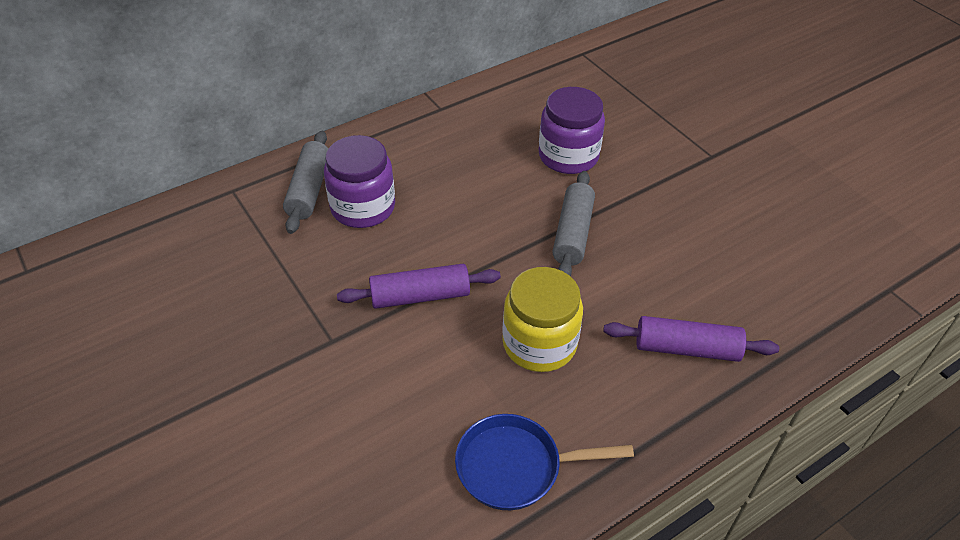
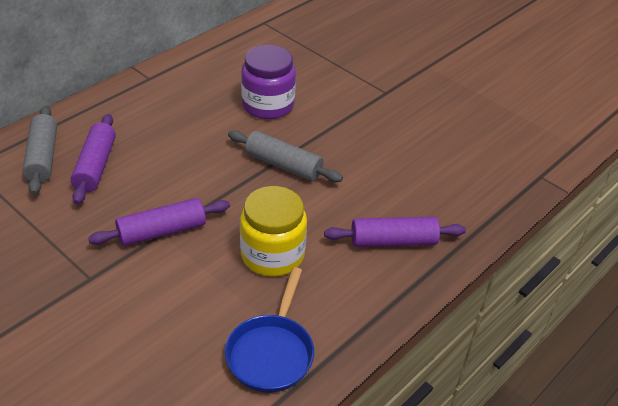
camera: 15 degrees left, 5 degrees down
purple jar [324,135,395,228] -> purple rolling pin [71,114,116,204]
blue pan [455,414,634,510] -> blue pan turned 60 degrees counterclockwise [225,267,314,392]
grey rolling pin [552,171,595,276] -> grey rolling pin turned 60 degrees counterclockwise [228,130,343,182]

